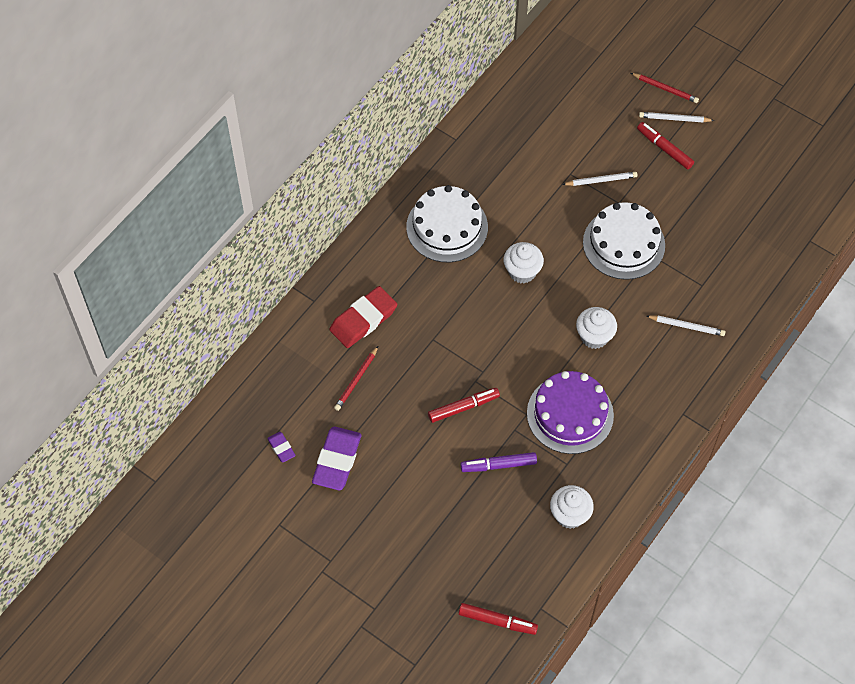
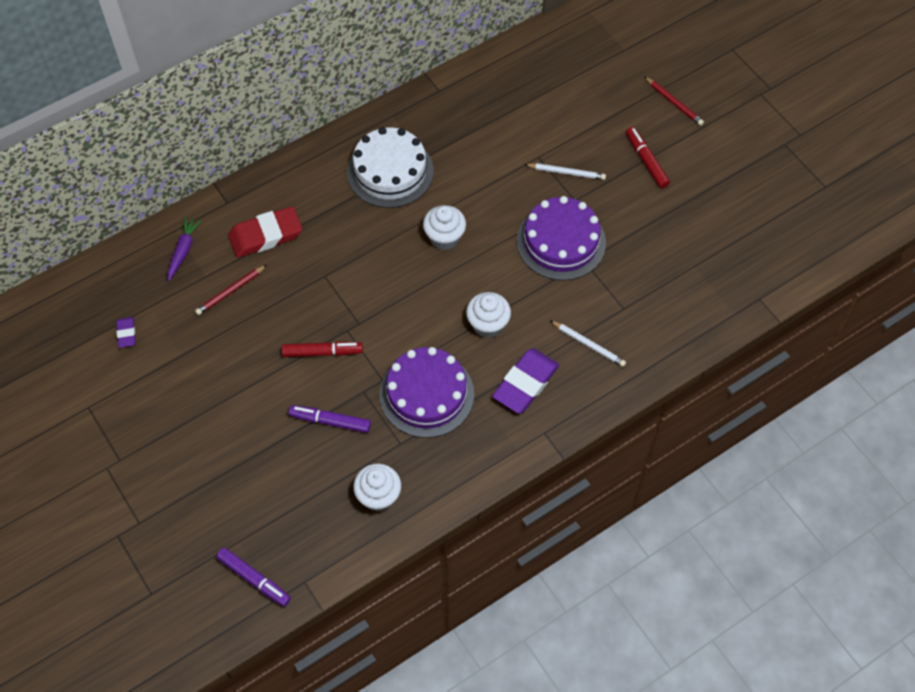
camera: 20 degrees right, 0 degrees up
purple eraser [312,427,361,490] -> purple eraser moved to [492,348,559,414]
red marker [459,603,538,635] -> purple marker [216,548,291,607]
white cake [583,202,665,280] -> purple cake [517,196,606,280]
white pencil [639,112,715,122] -> none
none -> purple carrot [168,217,202,281]

